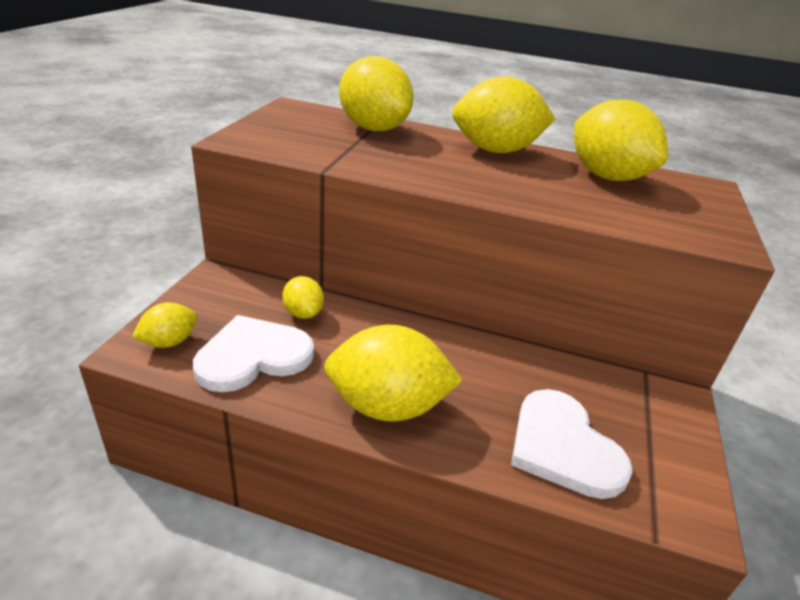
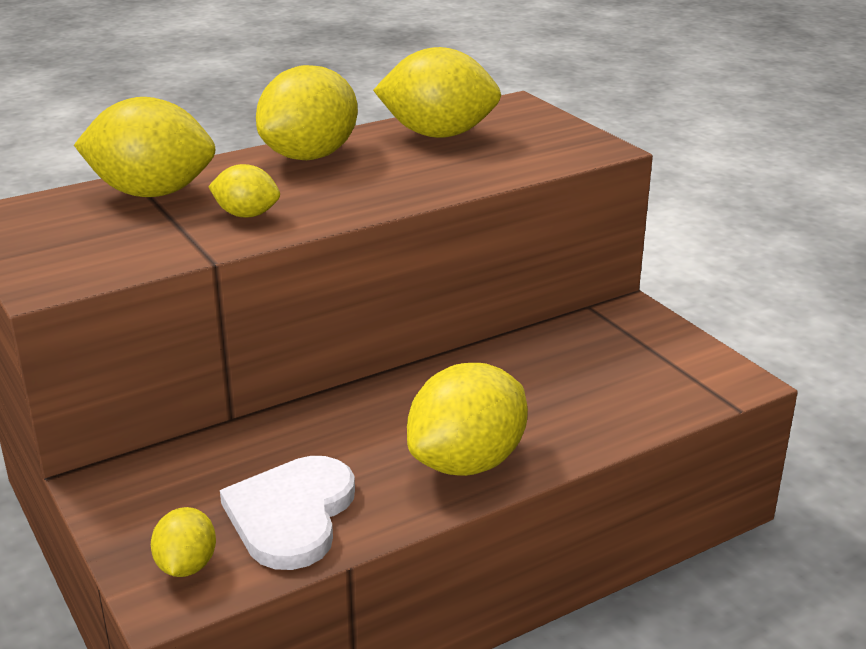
camera: 45 degrees left, 5 degrees down
yellow lemon [282,276,324,319] -> yellow lemon moved to [208,164,280,217]
white heart [511,389,633,499] -> none

